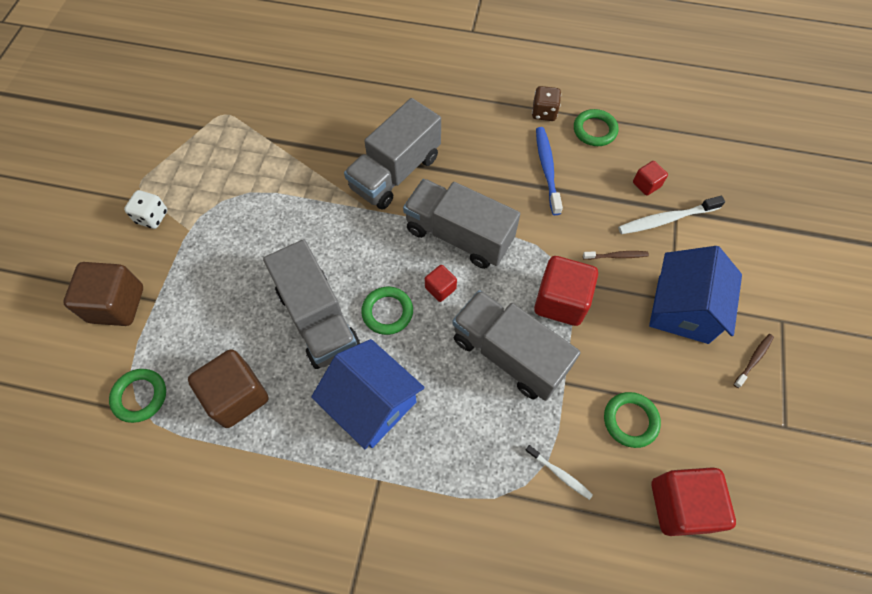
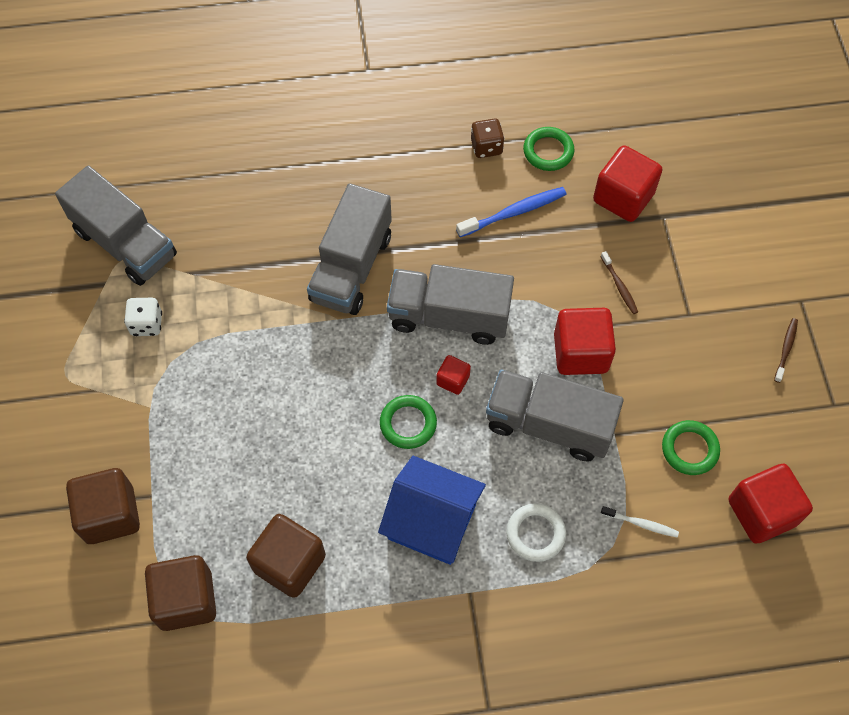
camera: 20 degrees left, 0 degrees up
green ring [109,369,166,423] -> brown cube [145,555,216,631]
white dice [124,190,167,229] -> white dice moved to [124,298,162,336]
grey truck [263,239,360,369] -> grey truck moved to [55,165,177,286]
blue toothbrush [536,127,563,215] -> blue toothbrush turned 90 degrees clockwise [456,187,567,237]
brown toothbrush [583,251,649,260] -> brown toothbrush turned 90 degrees clockwise [600,251,638,314]
white toothbrush [618,196,725,234] -> none
red cube [633,161,668,196] -> red cube [593,145,662,222], size x1.97
blue house [649,246,742,344] -> none
none -> white ring [506,503,566,562]

